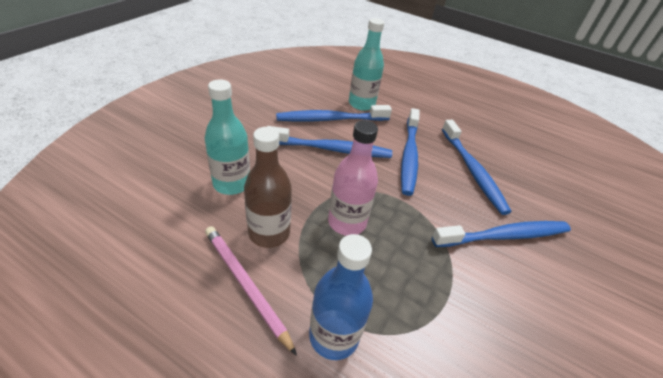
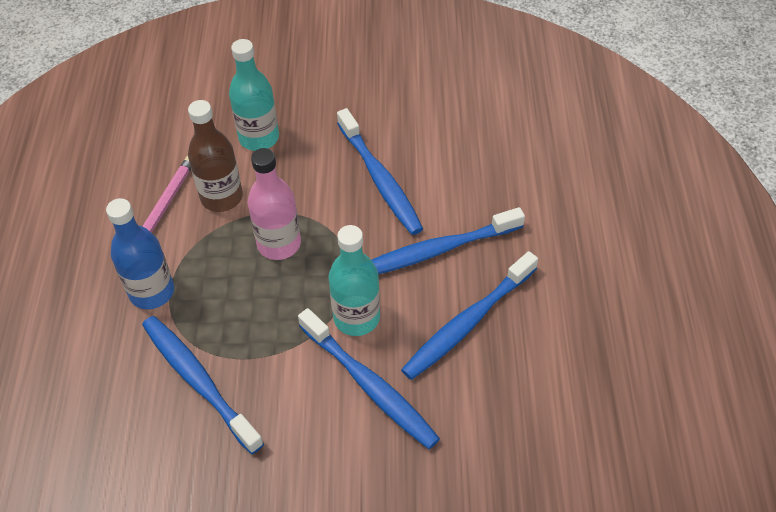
camera: 65 degrees right, 10 degrees up
blue toothbrush [276,105,392,122] -> blue toothbrush moved to [142,316,264,454]
turquoise bottle [349,18,384,111] -> turquoise bottle moved to [328,225,380,336]

